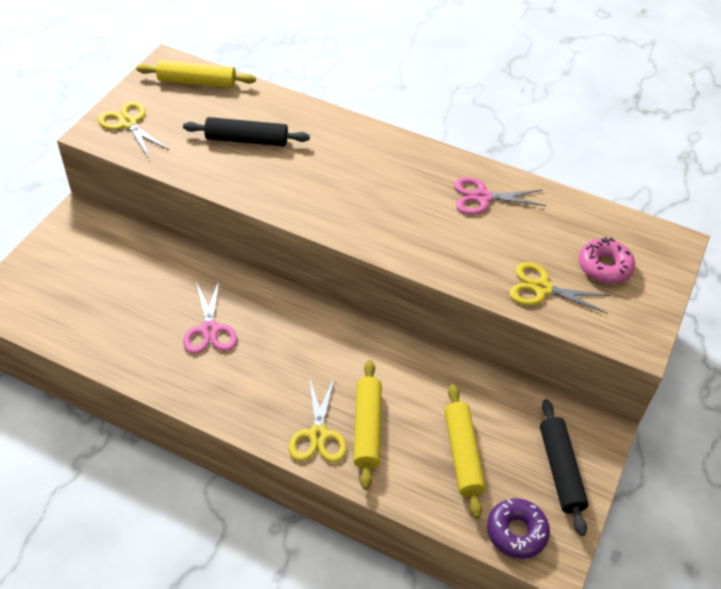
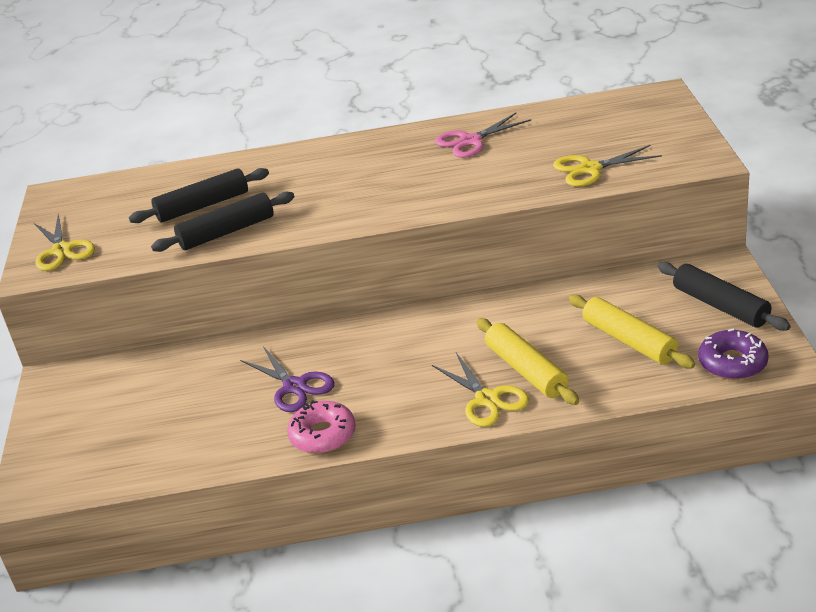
camera: 25 degrees left, 15 degrees down
yellow scissors [98,101,169,158] -> yellow scissors turned 135 degrees counterclockwise [34,214,95,271]
yellow rolling pin [136,60,256,88] -> none
pink scissors [183,281,237,354] -> purple scissors [240,346,334,412]
pink donut [579,237,635,284] -> pink donut moved to [287,400,356,453]
none -> black rolling pin [151,192,295,252]

